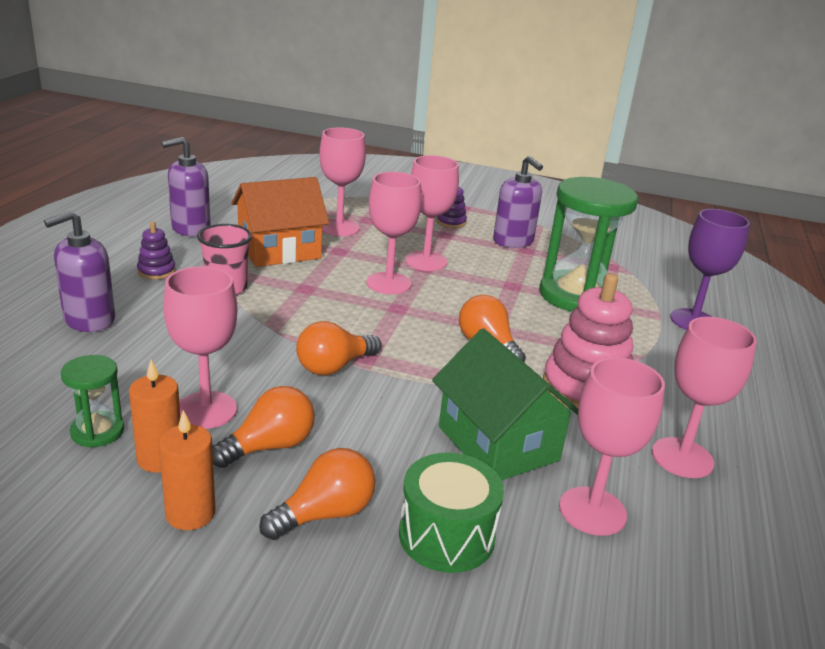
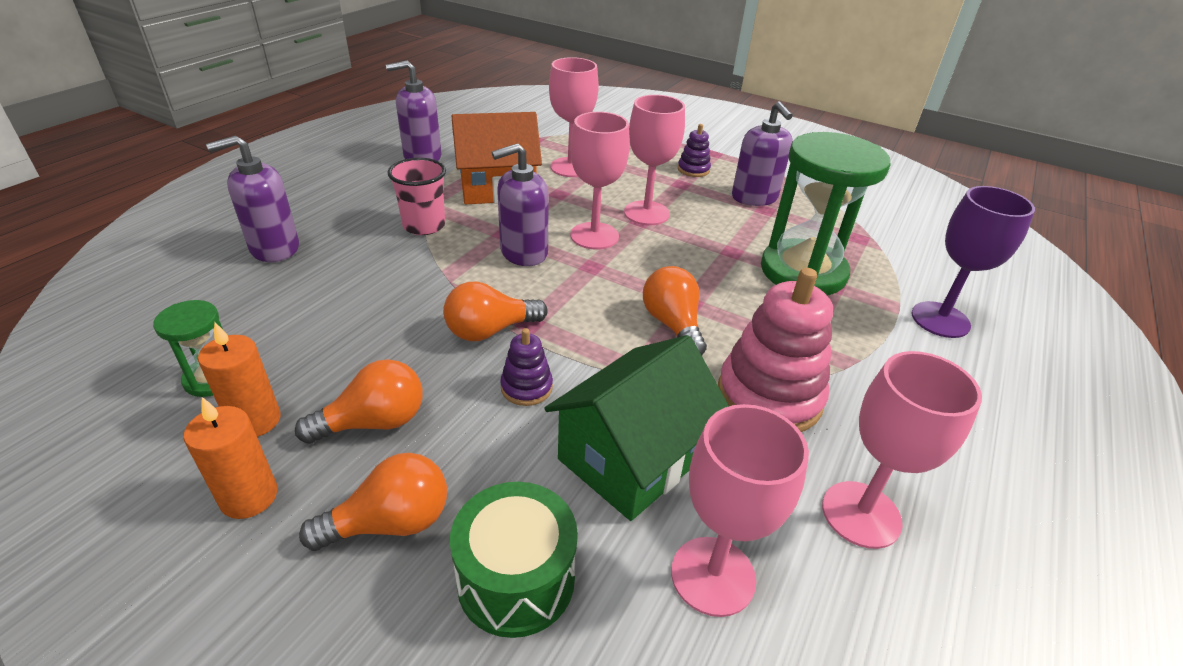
camera: 15 degrees right, 10 degrees up
purple stacking toy [137,222,176,280] -> purple stacking toy moved to [500,328,553,406]
pink goblet [163,267,237,429] -> none
green house [432,328,578,480] -> green house turned 60 degrees clockwise [544,335,729,521]
none -> purple soap dispenser [492,143,549,266]

